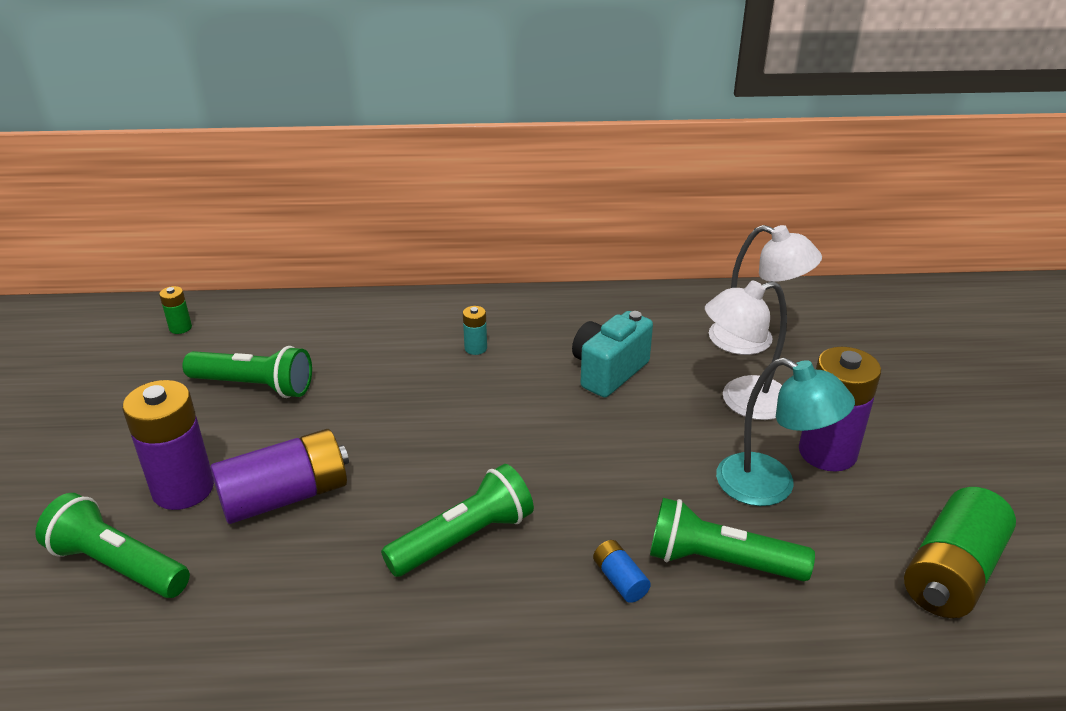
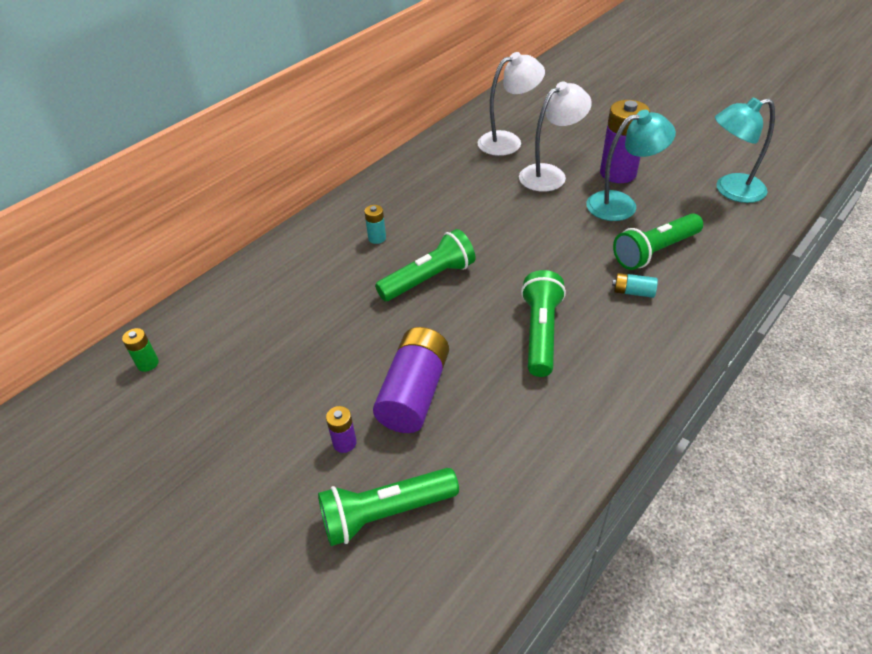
camera: 45 degrees left, 10 degrees up
purple battery [122,380,214,510] -> purple battery [326,406,357,453], size x0.46
green flashlight [182,346,312,398] -> green flashlight moved to [375,229,475,301]
turquoise camera [572,311,653,398] -> none
blue battery [593,540,651,603] -> turquoise battery [612,273,658,298]
white lamp [705,280,787,420] -> white lamp turned 150 degrees counterclockwise [519,81,592,192]
green battery [904,487,1016,618] -> turquoise lamp [715,97,775,203]

